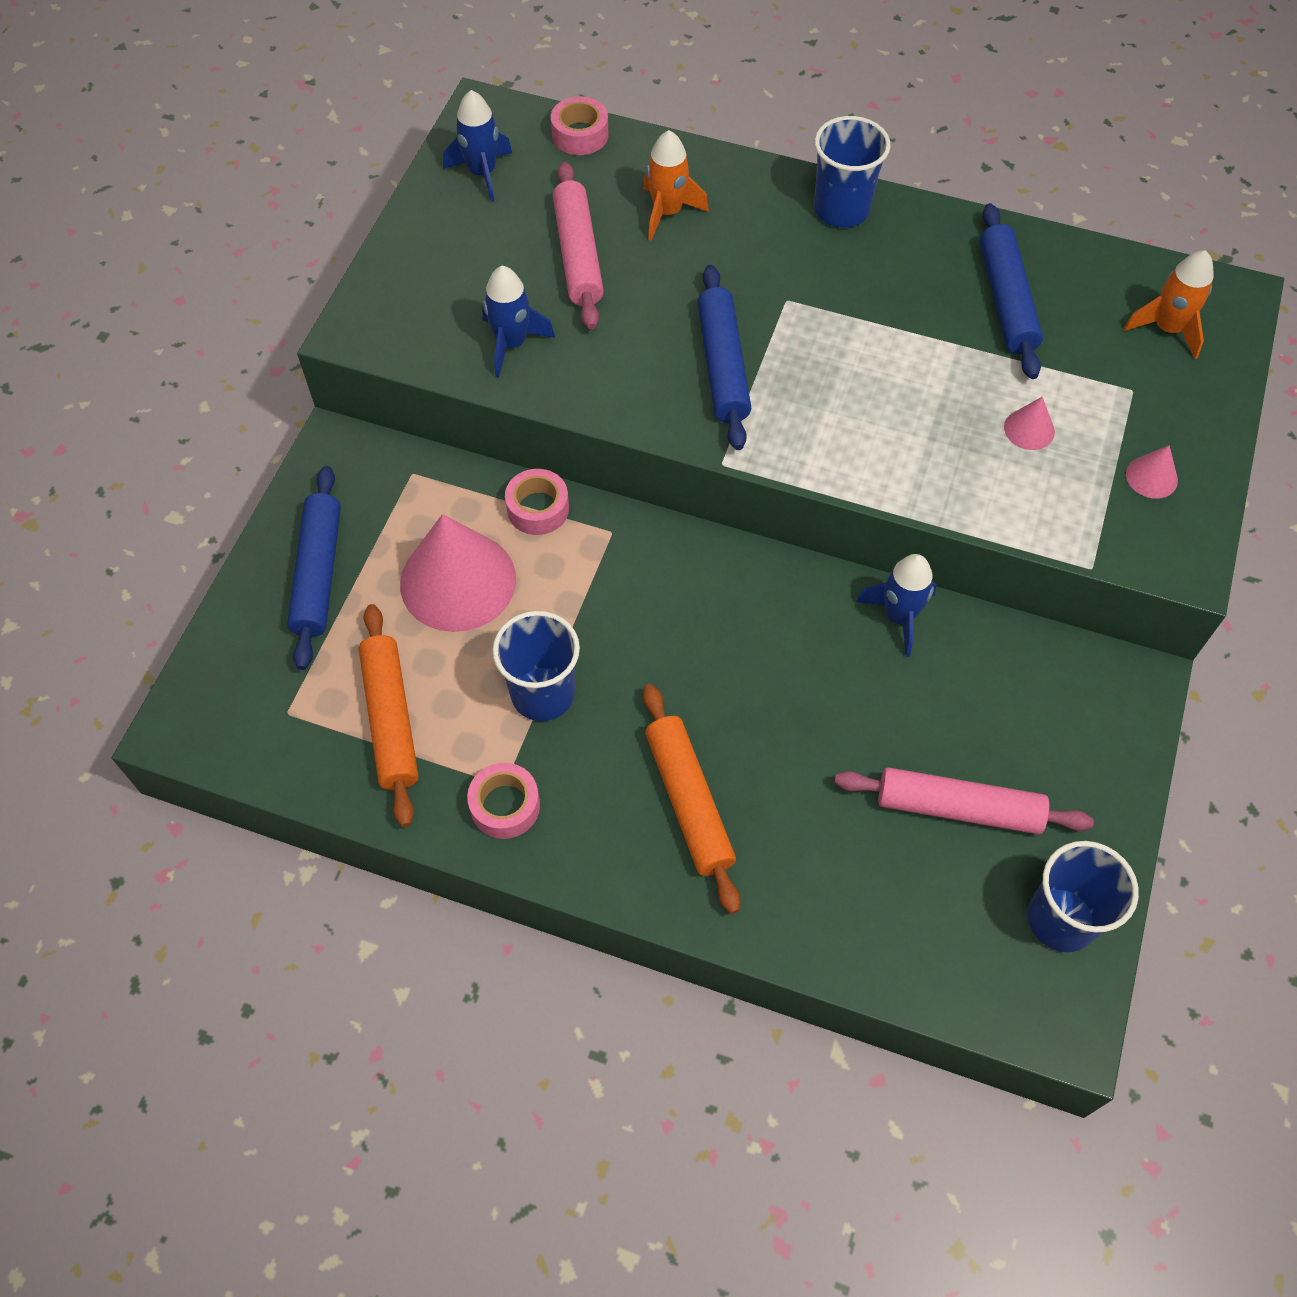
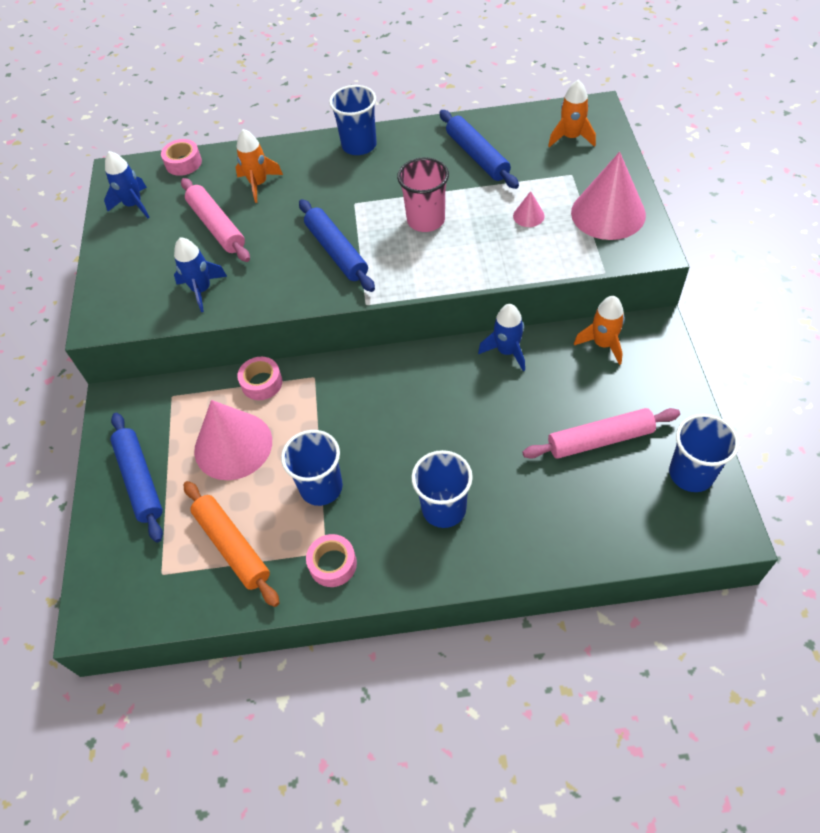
camera: 20 degrees left, 5 degrees down
orange rolling pin [643,684,740,914] -> blue cup [411,450,473,528]
pink cone [1126,445,1178,499] -> pink cone [571,152,646,240], size x2.33
none -> pink cup [397,157,449,232]
none -> orange rocket [574,296,625,365]

